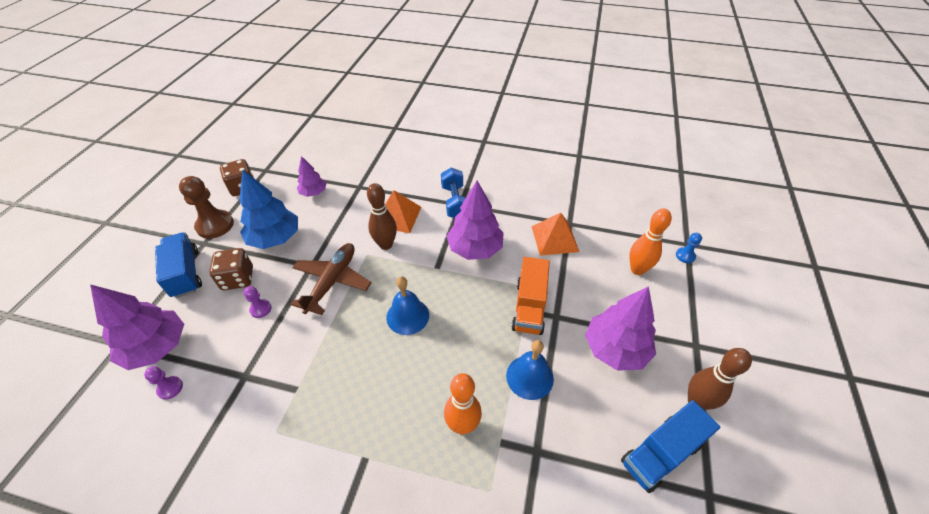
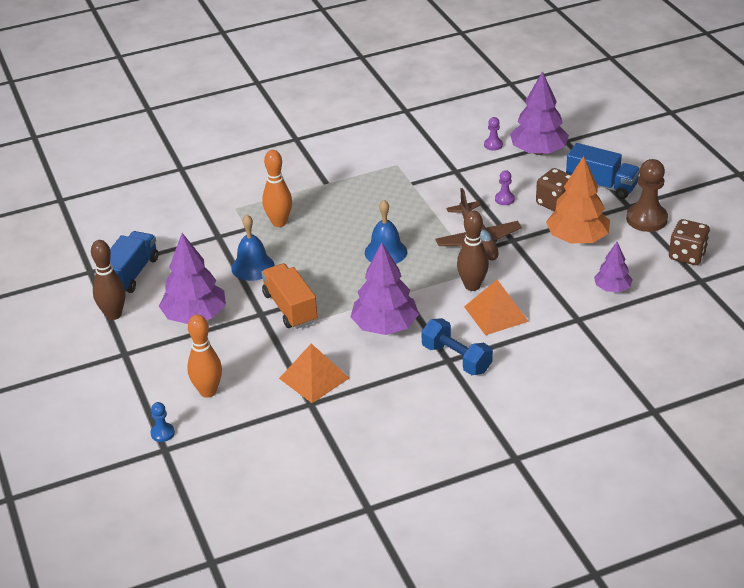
camera: 145 degrees right, 10 degrees down
blue tree [239,170,298,249] -> orange tree [546,156,610,243]

